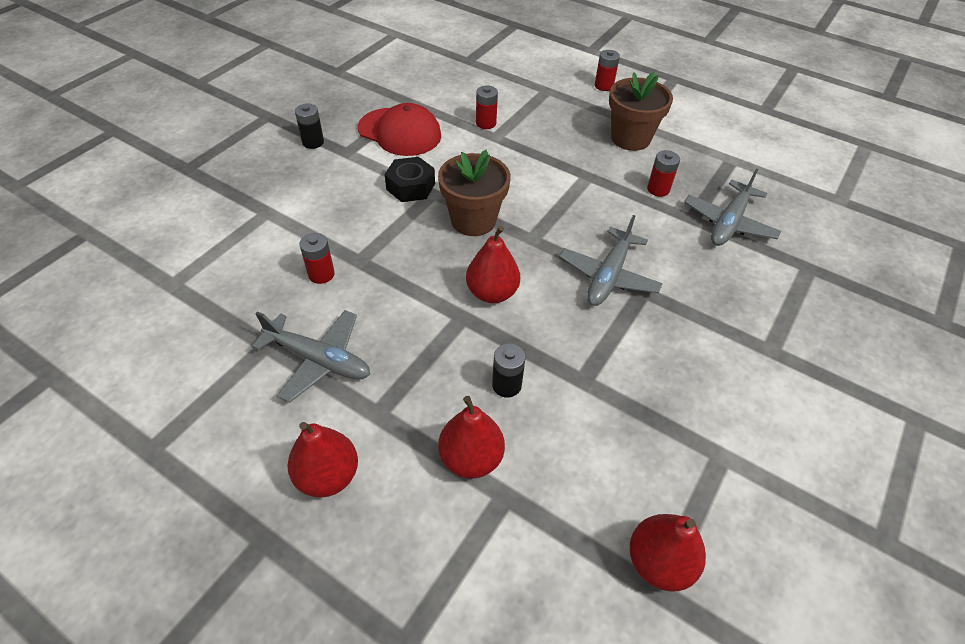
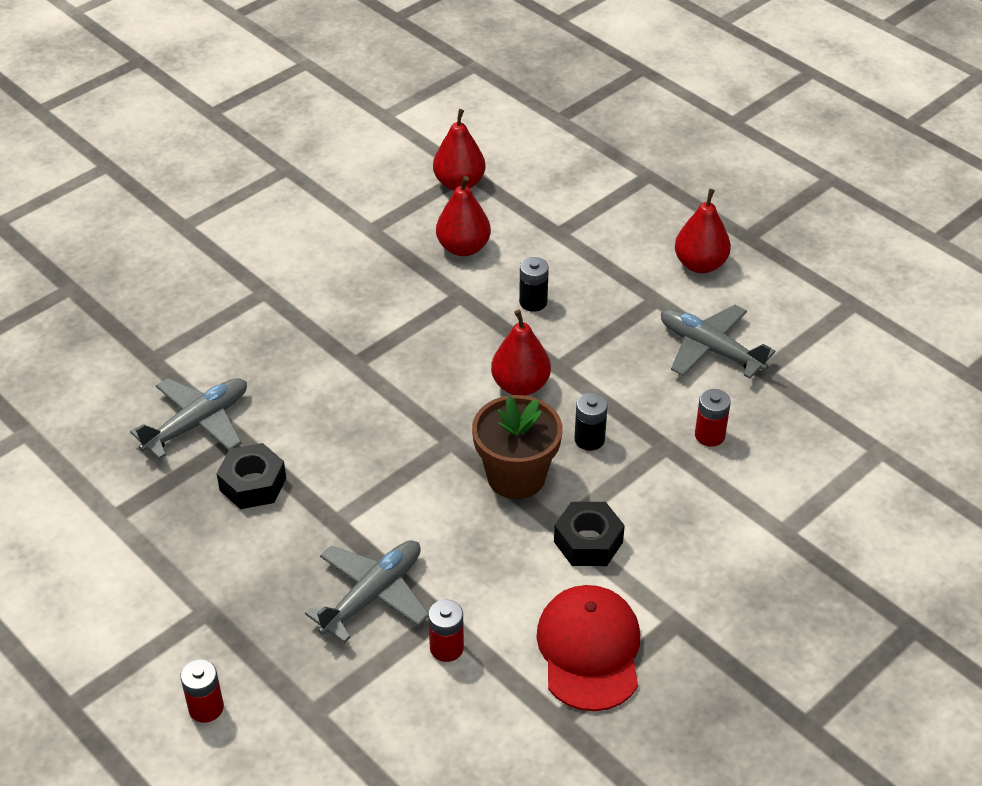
camera: 165 degrees left, 5 degrees down
black battery [295,104,324,149] -> black battery moved to [574,393,608,451]
red cap [358,103,441,156] -> red cap turned 45 degrees clockwise [536,585,640,711]
red pear [438,396,505,479] -> red pear moved to [436,176,491,256]
grey plane [559,215,663,306] -> grey plane moved to [305,540,428,643]
brown flower pot [609,72,673,151] -> none
red battery [647,150,680,197] -> black nut [216,443,286,509]

